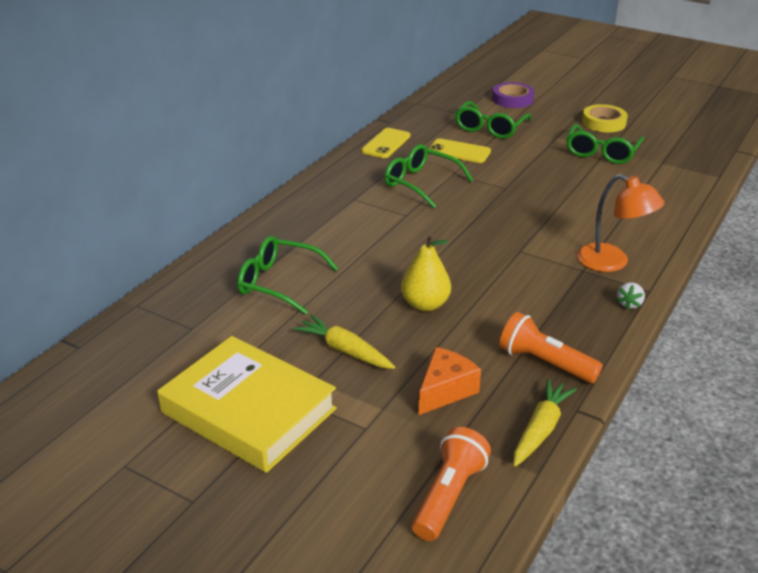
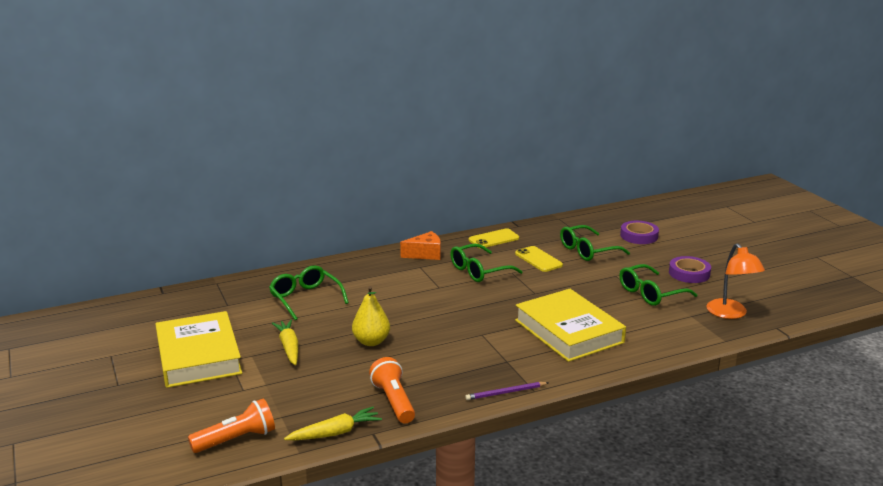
camera: 35 degrees right, 10 degrees down
green glasses [384,144,473,208] -> green glasses turned 105 degrees counterclockwise [450,244,523,282]
orange cheese [419,347,481,415] -> orange cheese moved to [400,231,441,260]
orange lamp [577,174,664,272] -> orange lamp moved to [706,243,765,319]
yellow tape [582,104,628,132] -> purple tape [669,256,711,283]
white strawberry [617,282,645,309] -> purple pencil [465,382,549,400]
none -> yellow book [515,289,626,362]

